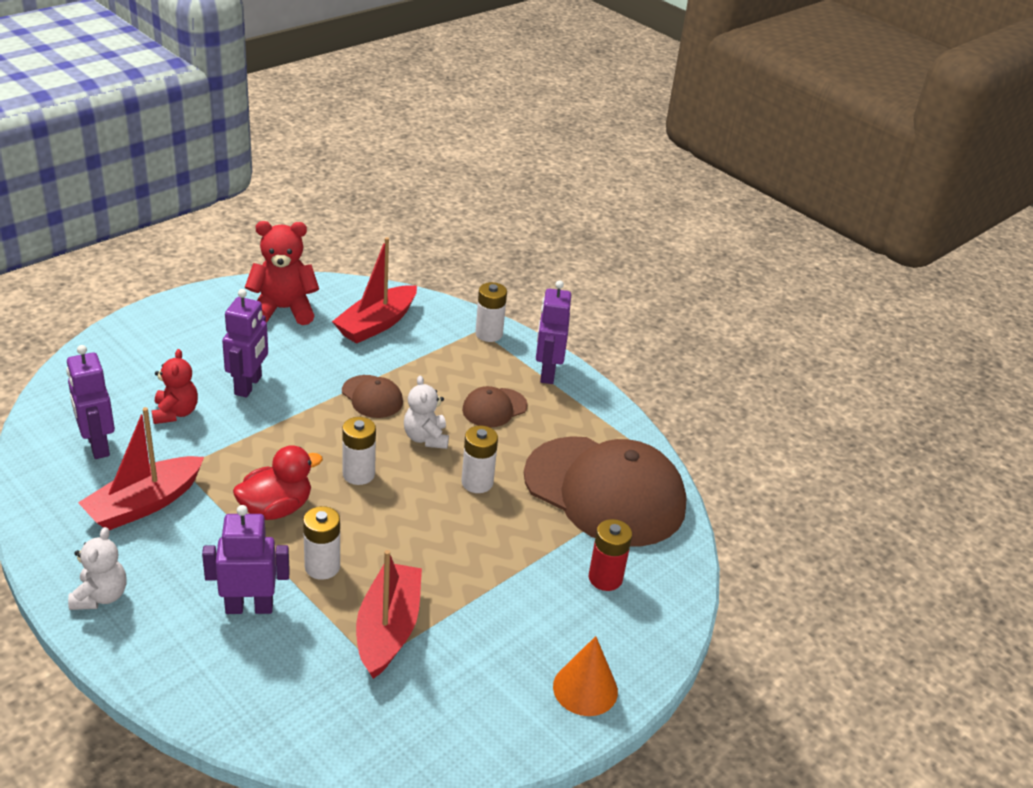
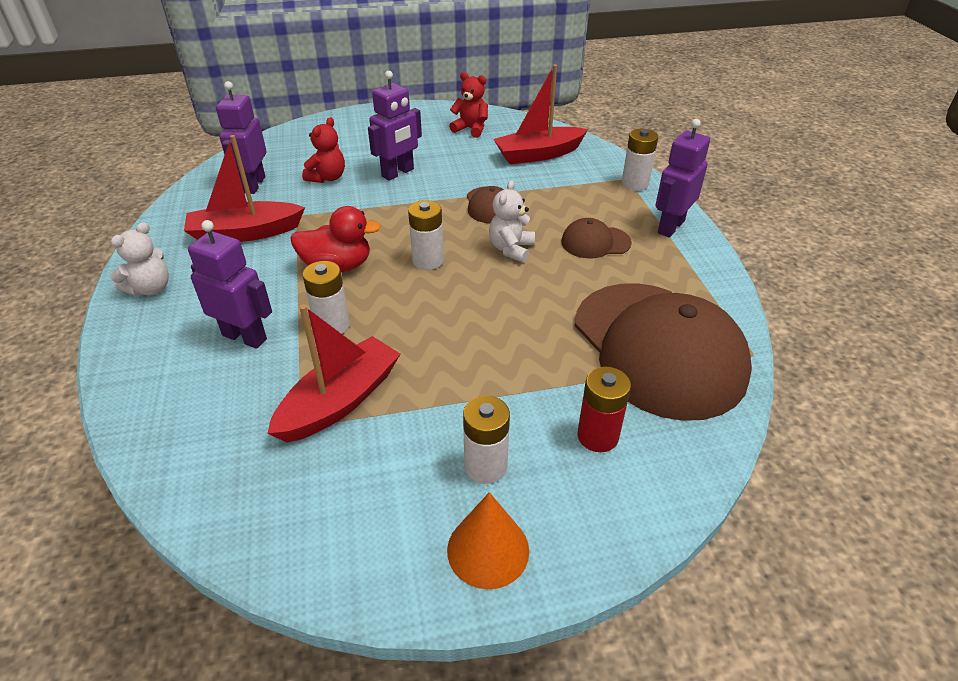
camera: 35 degrees right, 5 degrees up
red teddy bear [245,221,319,325] -> red teddy bear [449,72,488,138], size x0.64
white battery [461,425,498,493] -> white battery moved to [463,396,510,484]

